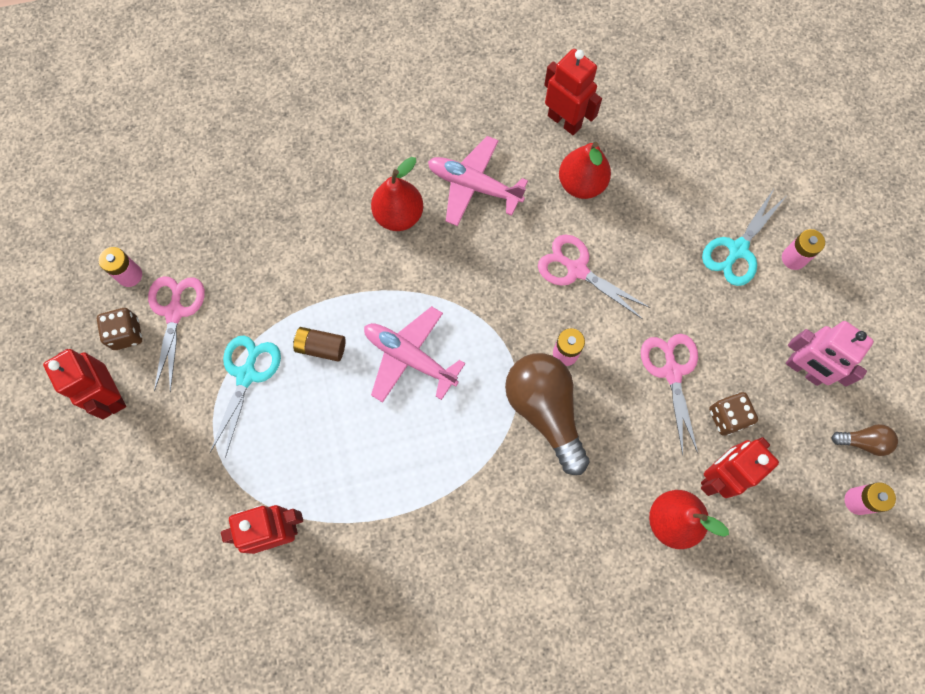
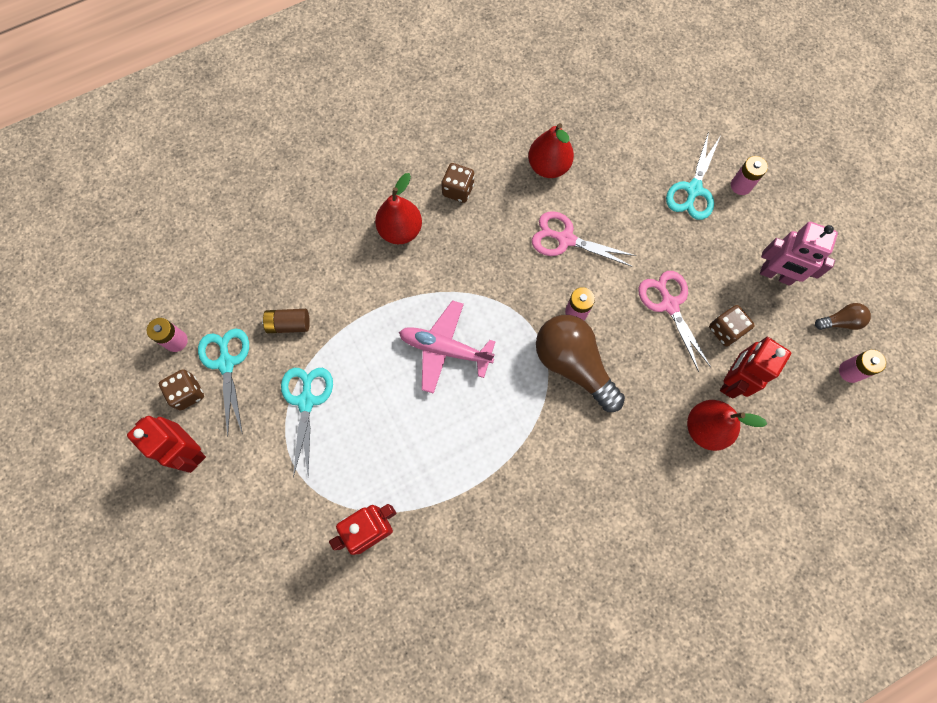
camera: 15 degrees left, 0 degrees up
pink scissors [148,276,205,393] -> turquoise scissors [198,329,249,437]
brown battery [293,327,346,361] -> brown battery moved to [262,309,310,333]
pink plane [428,136,528,226] -> brown dice [441,163,474,203]
red robot [544,49,602,135] -> none

